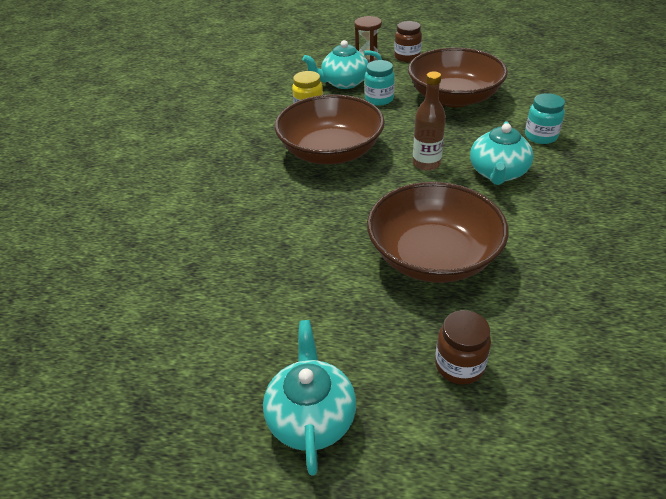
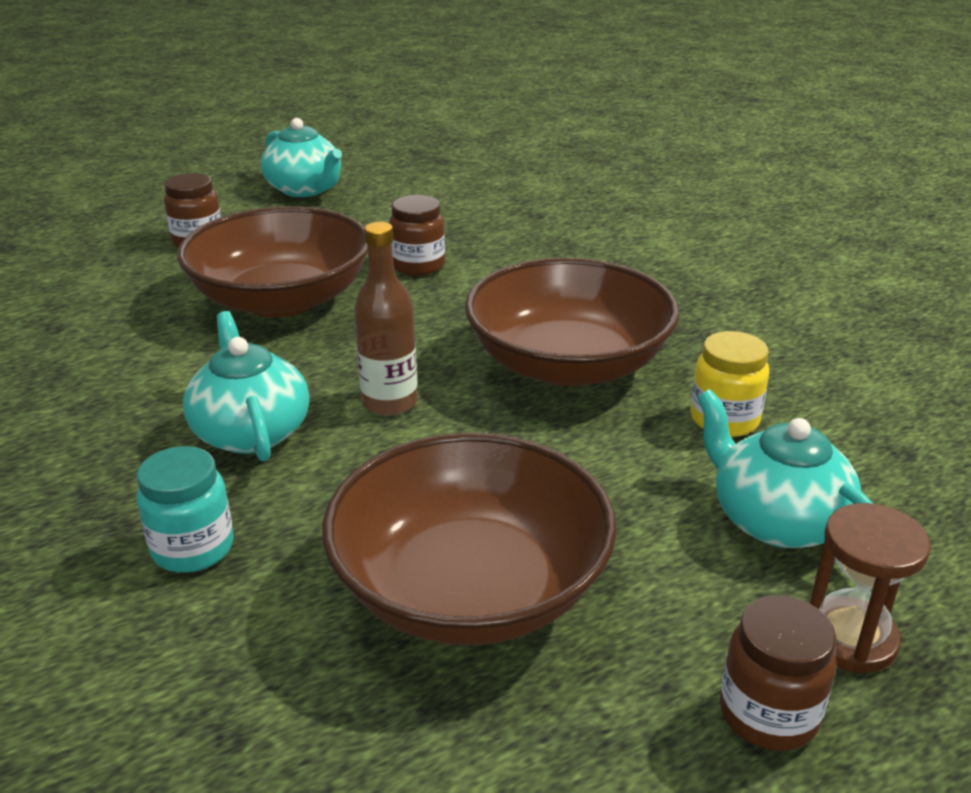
camera: 140 degrees right, 10 degrees down
turquoise teapot [302,40,382,89] -> turquoise teapot turned 75 degrees counterclockwise [697,389,874,548]
turquoise jar [365,60,395,105] -> none
none -> brown jar [389,195,445,276]

